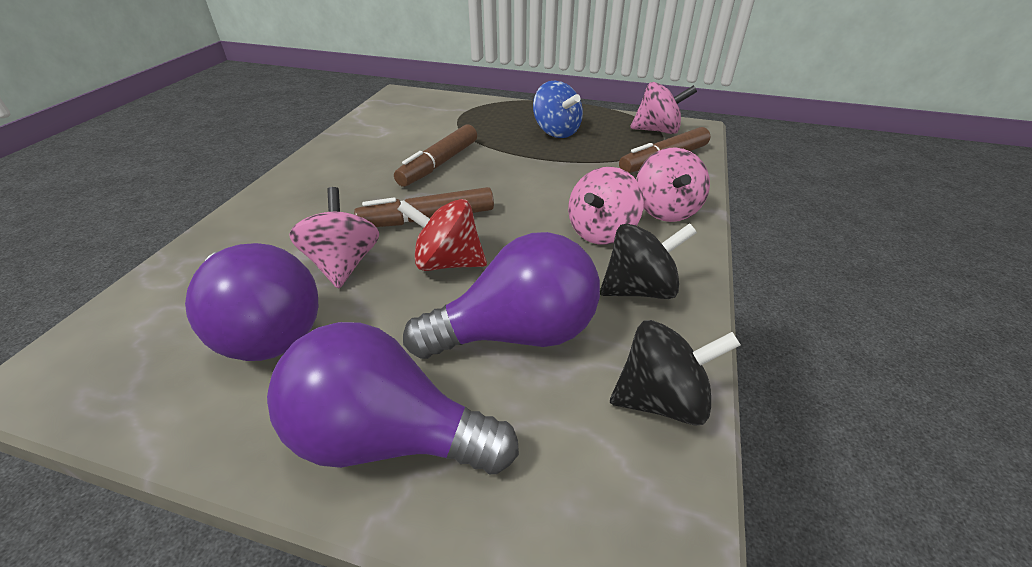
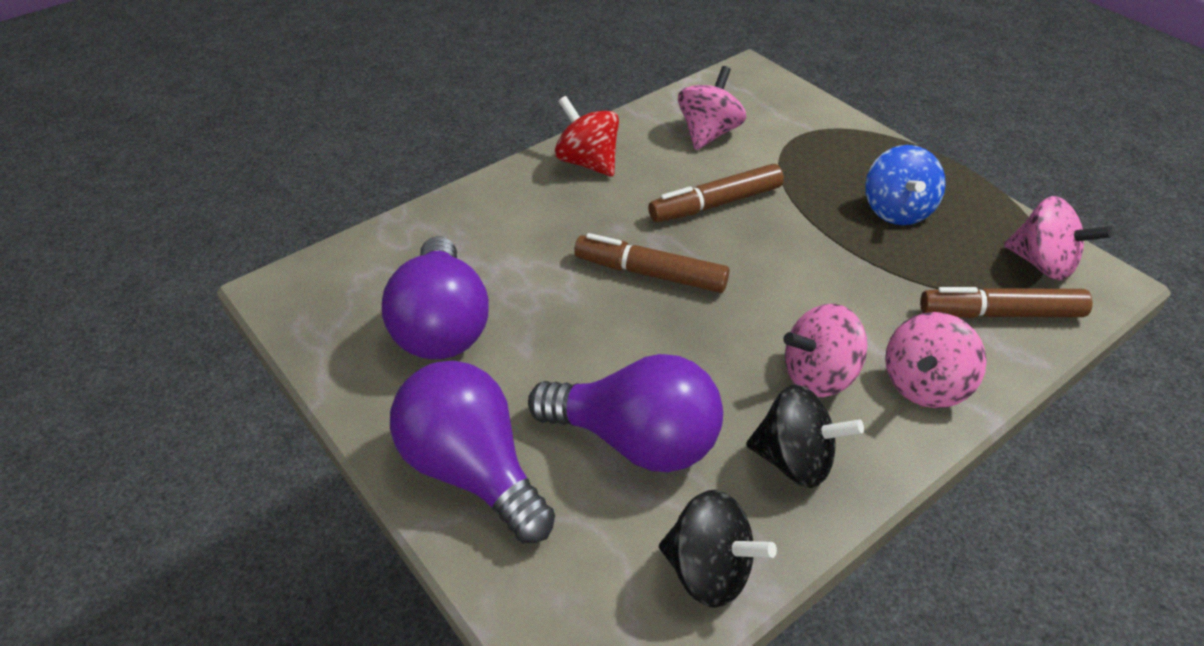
camera: 35 degrees right, 5 degrees up
pink spinning top [289,187,379,289] -> pink spinning top moved to [678,66,746,150]
red spinning top [397,199,487,271] -> red spinning top moved to [554,96,619,177]

